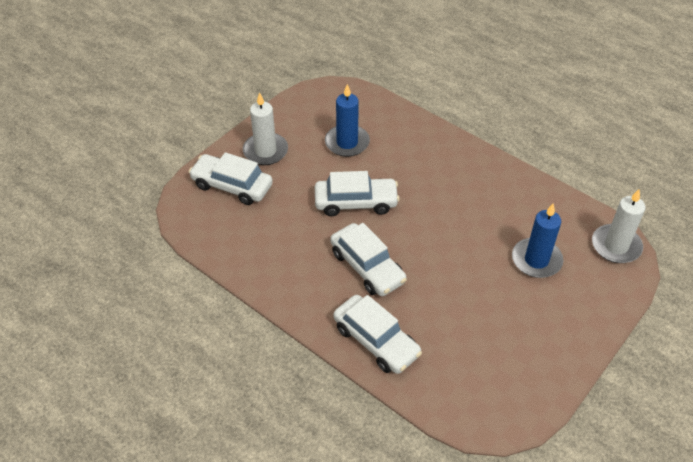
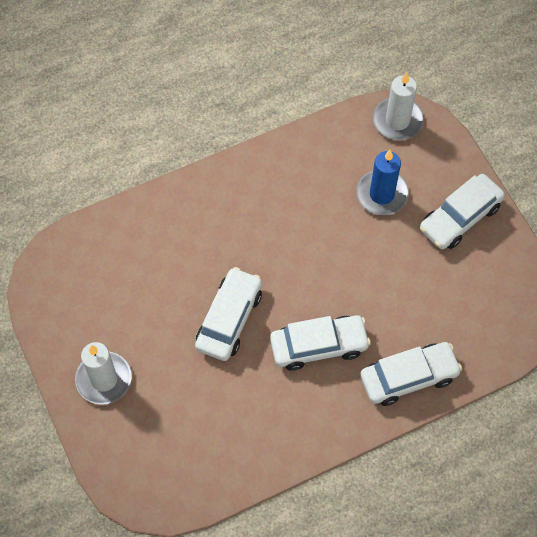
camera: 65 degrees left, 15 degrees up
white car [189,152,273,205] -> white car moved to [420,174,505,250]
blue candle [325,84,370,157] -> none

